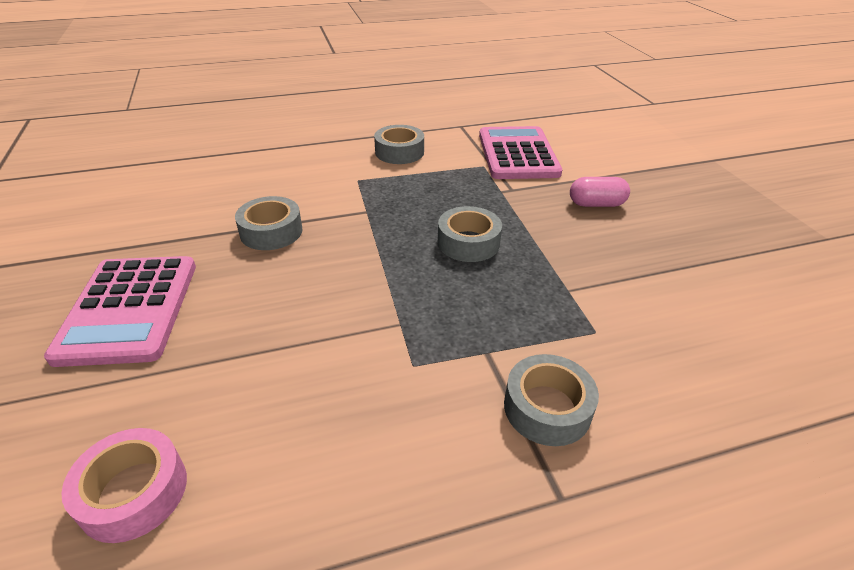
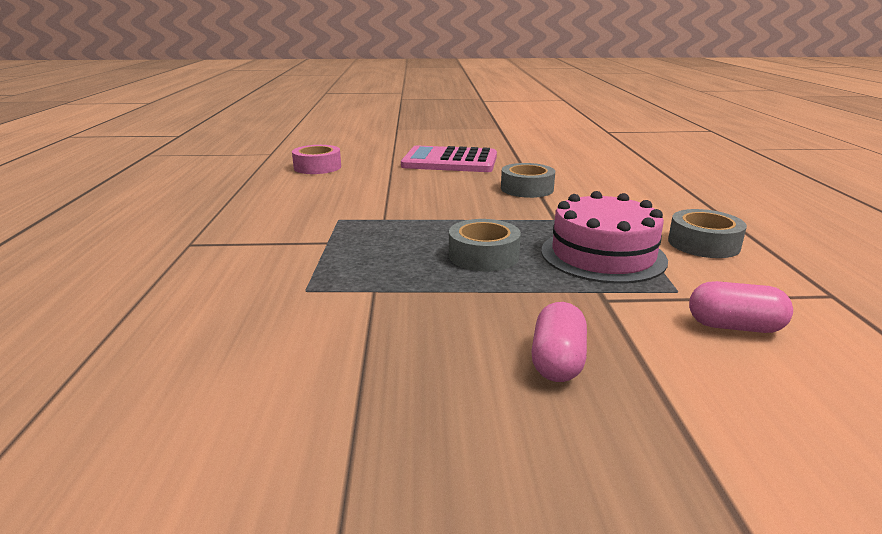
camera: 105 degrees right, 15 degrees down
pink calculator [479,126,562,179] -> pink capsule [689,281,793,333]
grey tape [504,354,599,446] -> none
none -> pink cake [541,191,668,283]

